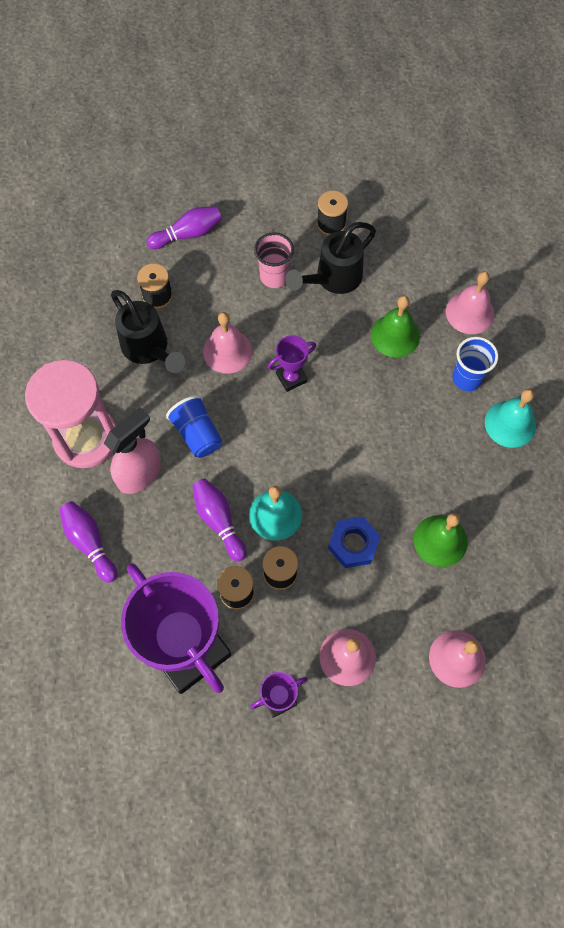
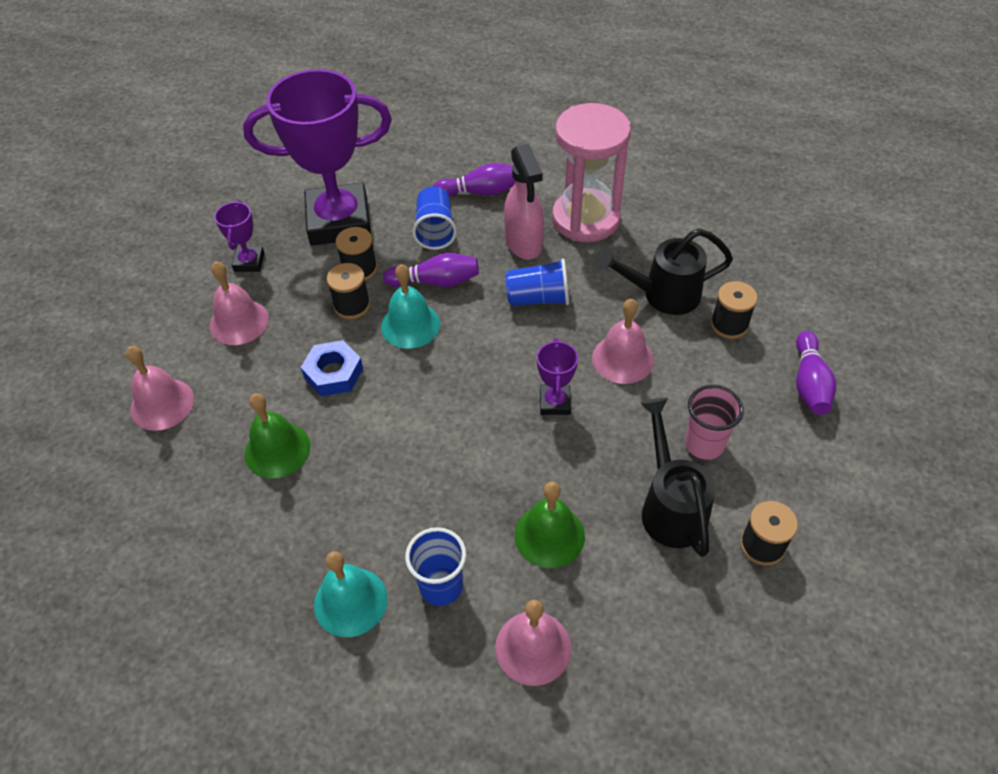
camera: 120 degrees right, 15 degrees down
none -> blue cup [412,187,457,250]

